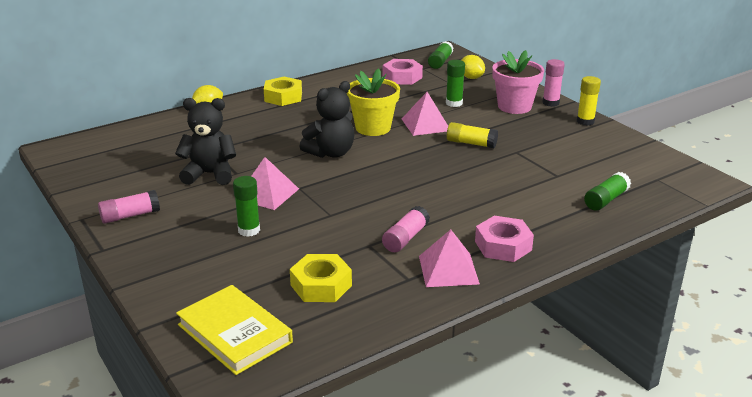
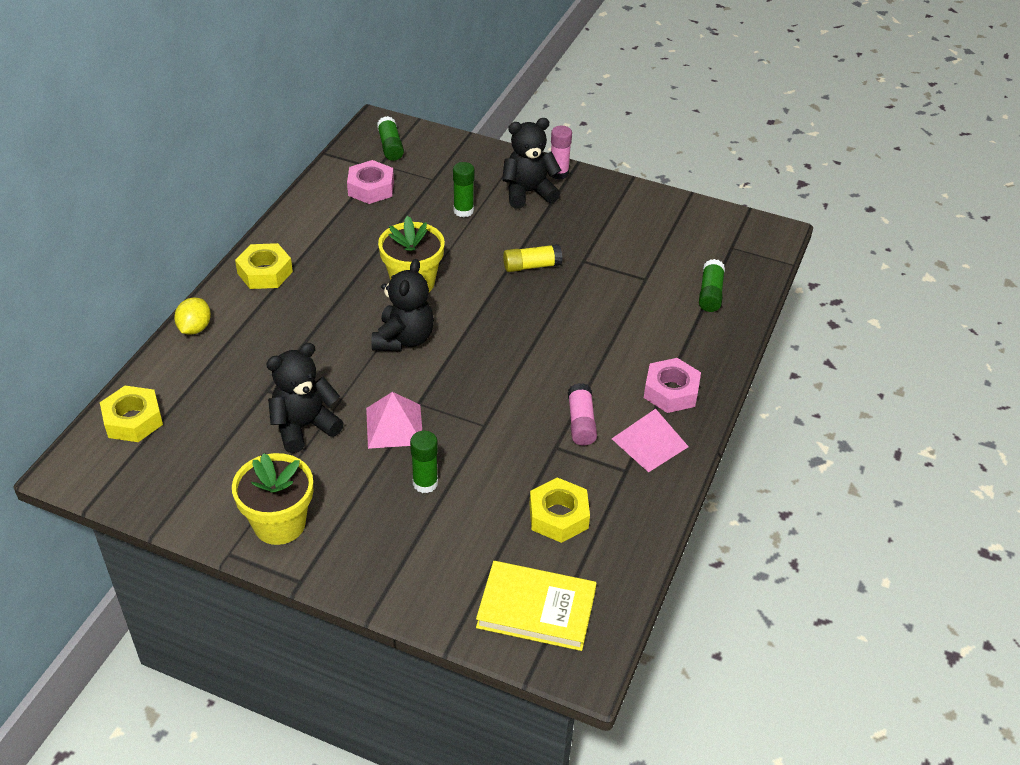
camera: 35 degrees left, 15 degrees up
pink glue stick [98,190,160,224] -> yellow flower pot [232,453,313,545]
pink pyramid [402,92,448,136] -> none
yellow lemon [461,55,485,79] -> none
pink flower pot [492,50,544,114] -> black teddy bear [502,118,561,209]
yellow glue stick [577,76,601,126] -> none
none -> yellow nut [100,386,163,442]

